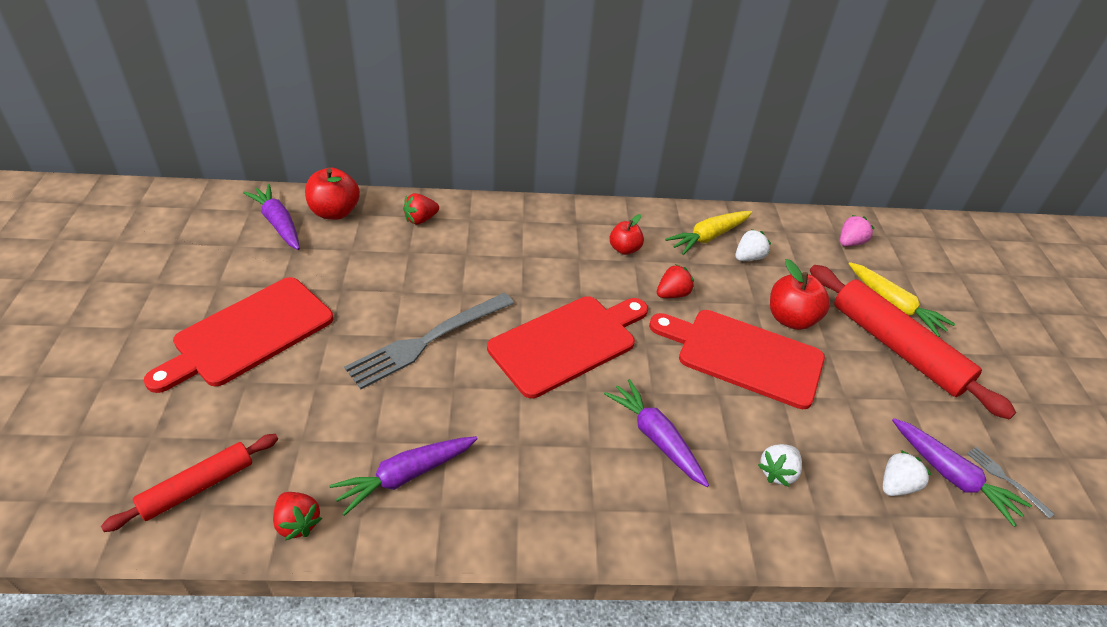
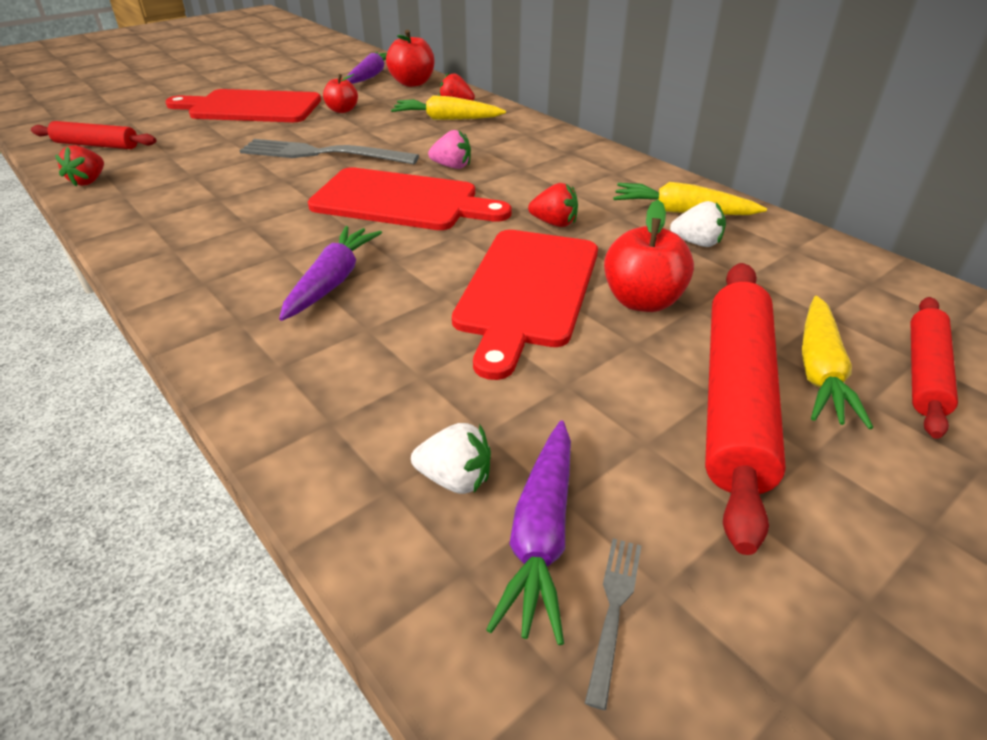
camera: 55 degrees right, 5 degrees down
purple carrot [329,436,477,516] -> none
red apple [610,214,644,255] -> red apple moved to [323,74,358,113]
red cutting board [649,310,825,409] -> red cutting board turned 150 degrees counterclockwise [452,230,598,380]
white strawberry [758,444,802,487] -> none
pink strawberry [840,215,875,246] -> pink strawberry moved to [428,130,471,169]
none -> yellow carrot [391,95,506,120]
none -> red rolling pin [910,297,958,439]

